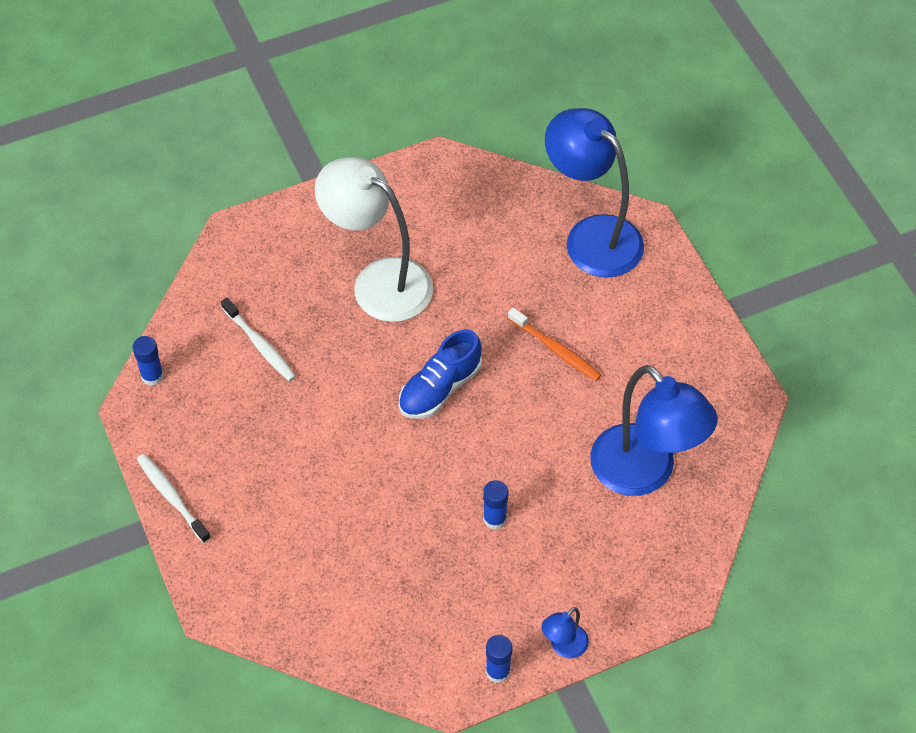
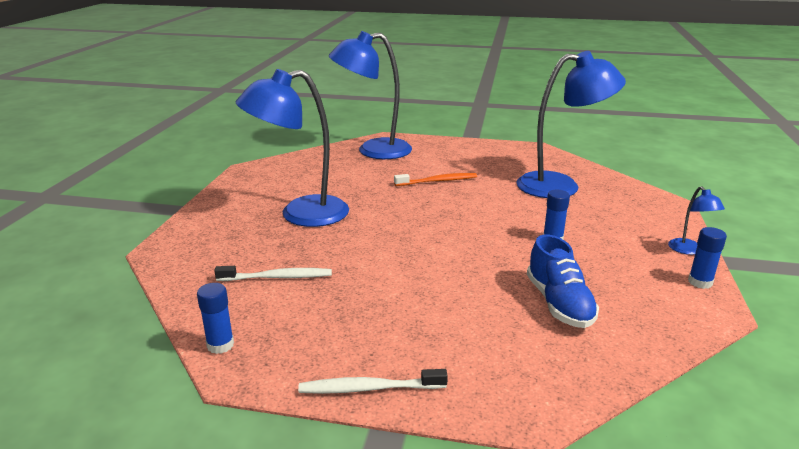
camera: 55 degrees left, 30 degrees down
white lamp [315,157,433,322] -> blue lamp [236,69,349,227]
blue shoe [399,329,482,419] -> blue shoe moved to [527,234,599,328]

